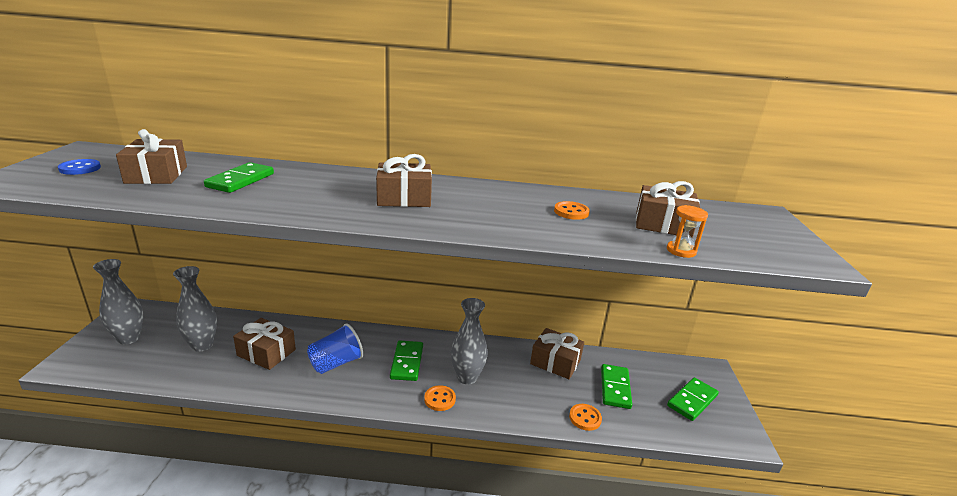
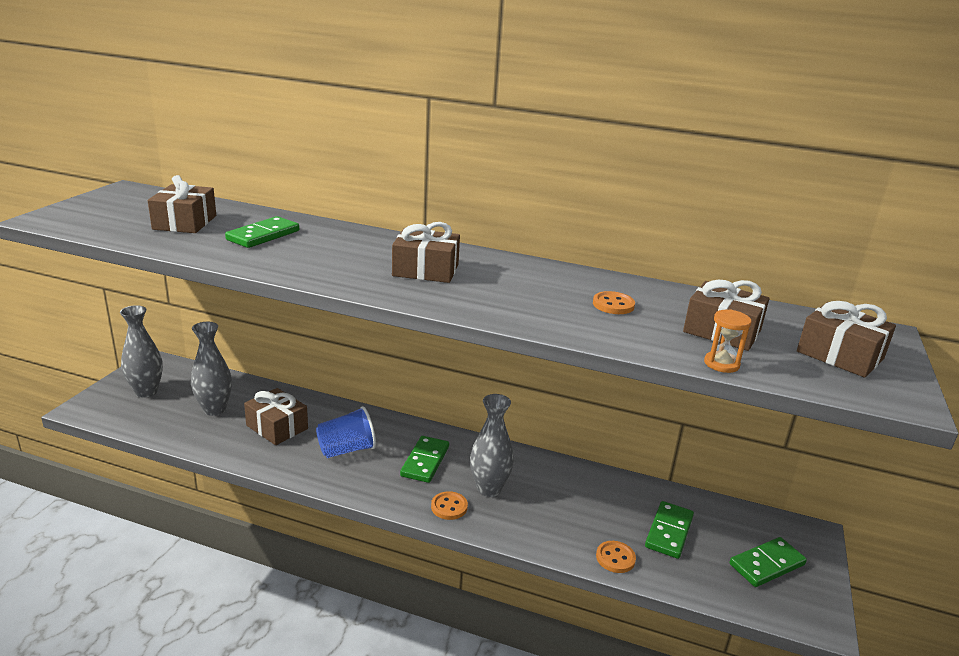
camera: 15 degrees right, 0 degrees up
blue button [58,159,101,175] -> none
brown gift [530,328,584,379] -> brown gift moved to [797,301,896,378]

